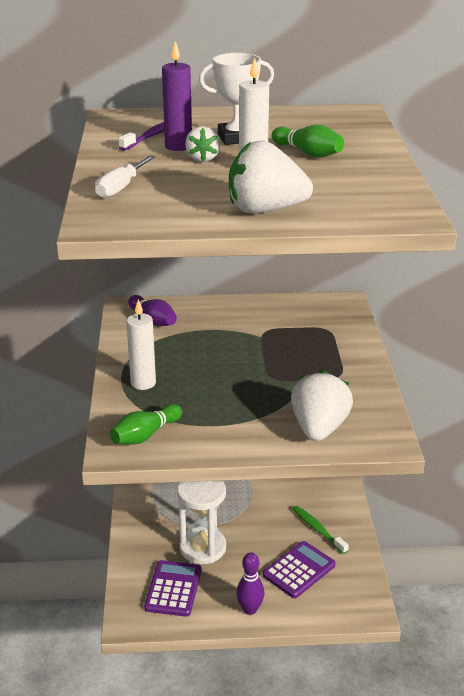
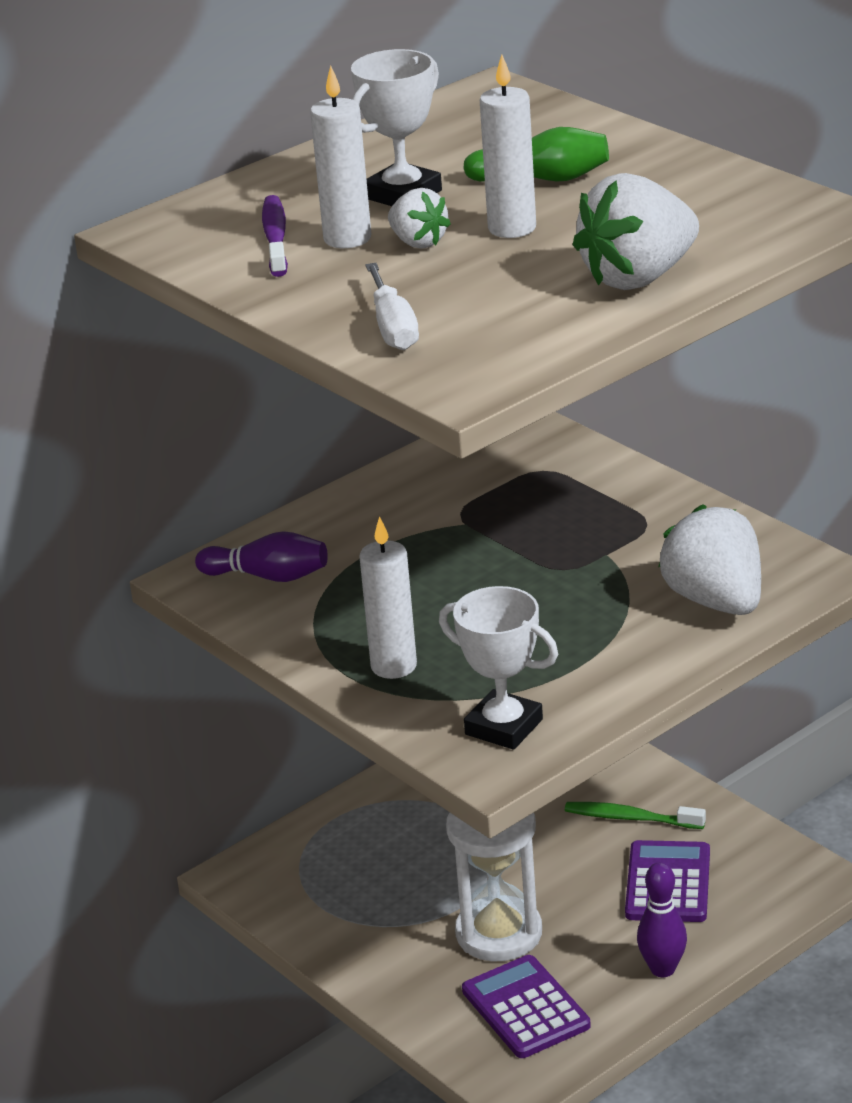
camera: 35 degrees left, 0 degrees up
green bowling pin [110,404,182,444] -> white trophy [439,586,558,750]
purple candle [162,41,192,151] -> white candle [310,66,371,248]

